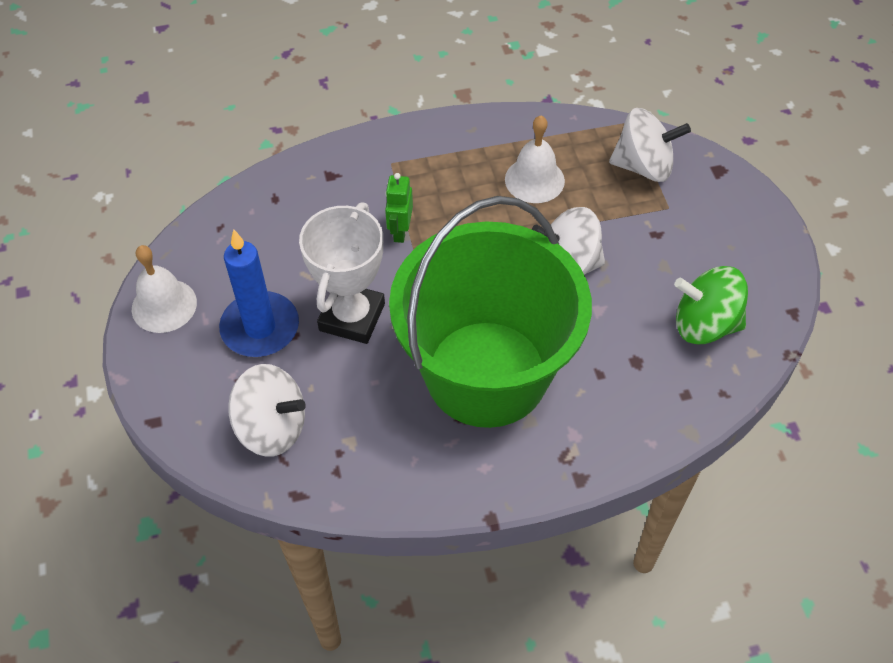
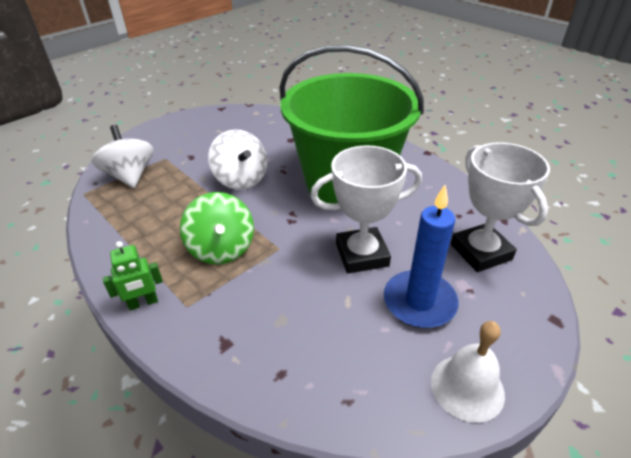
camera: 120 degrees left, 15 degrees down
white spinning top [228,364,306,457] -> white trophy [451,142,550,272]
green robot [385,173,413,243] -> green robot moved to [103,241,163,311]
white bell [505,116,565,203] -> none
green spinning top [674,266,748,344] -> green spinning top moved to [180,192,254,264]

